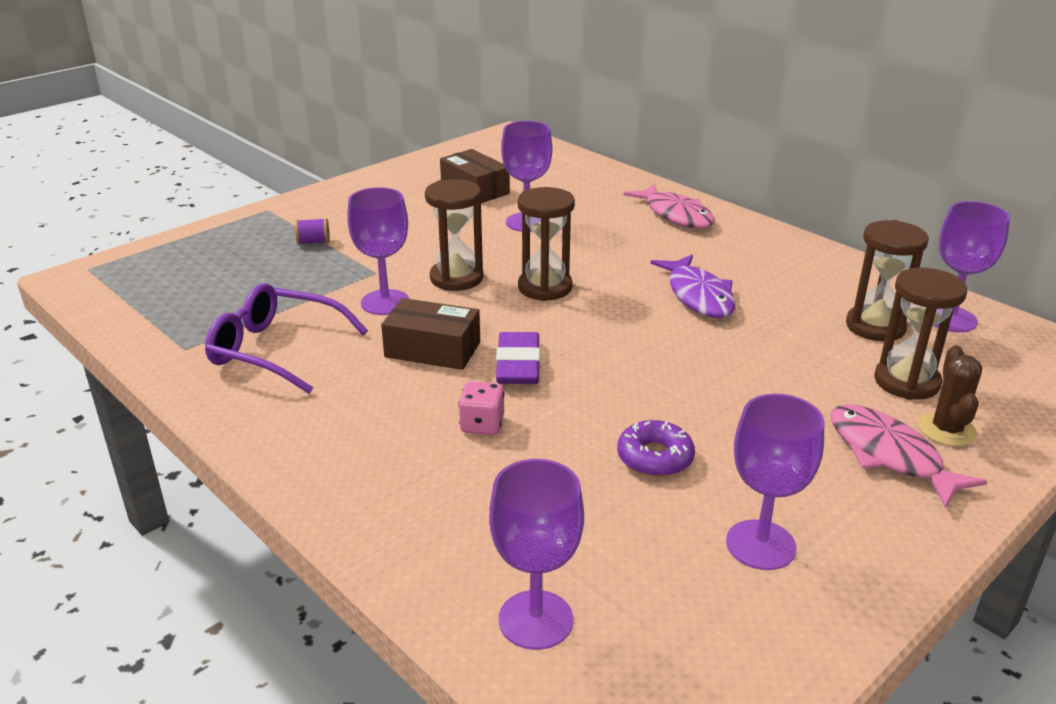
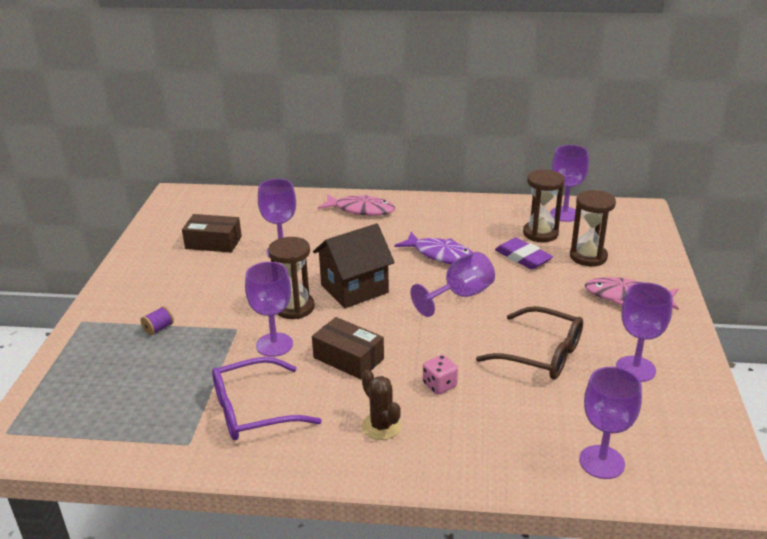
camera: 40 degrees left, 0 degrees up
brown box [381,298,480,370] -> brown box turned 60 degrees clockwise [312,317,384,379]
purple eraser [496,332,540,384] -> purple eraser moved to [495,237,553,269]
brown hourglass [518,187,575,301] -> brown house [313,224,395,308]
purple donut [617,420,695,477] -> brown glasses [476,306,583,380]
brown cactus [918,345,982,446] -> brown cactus moved to [362,370,402,440]
none -> purple goblet [410,252,495,317]

